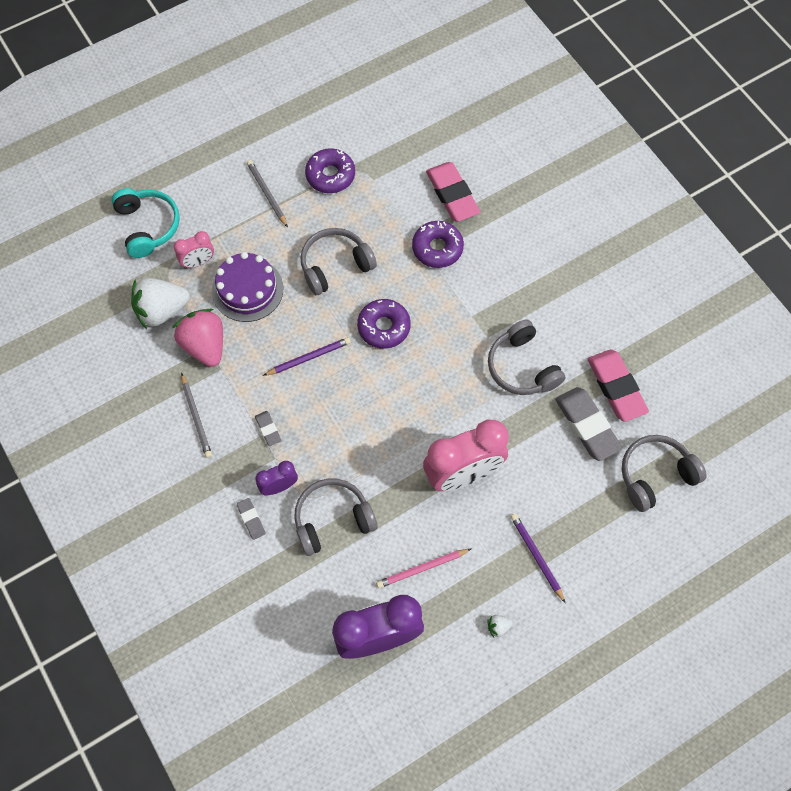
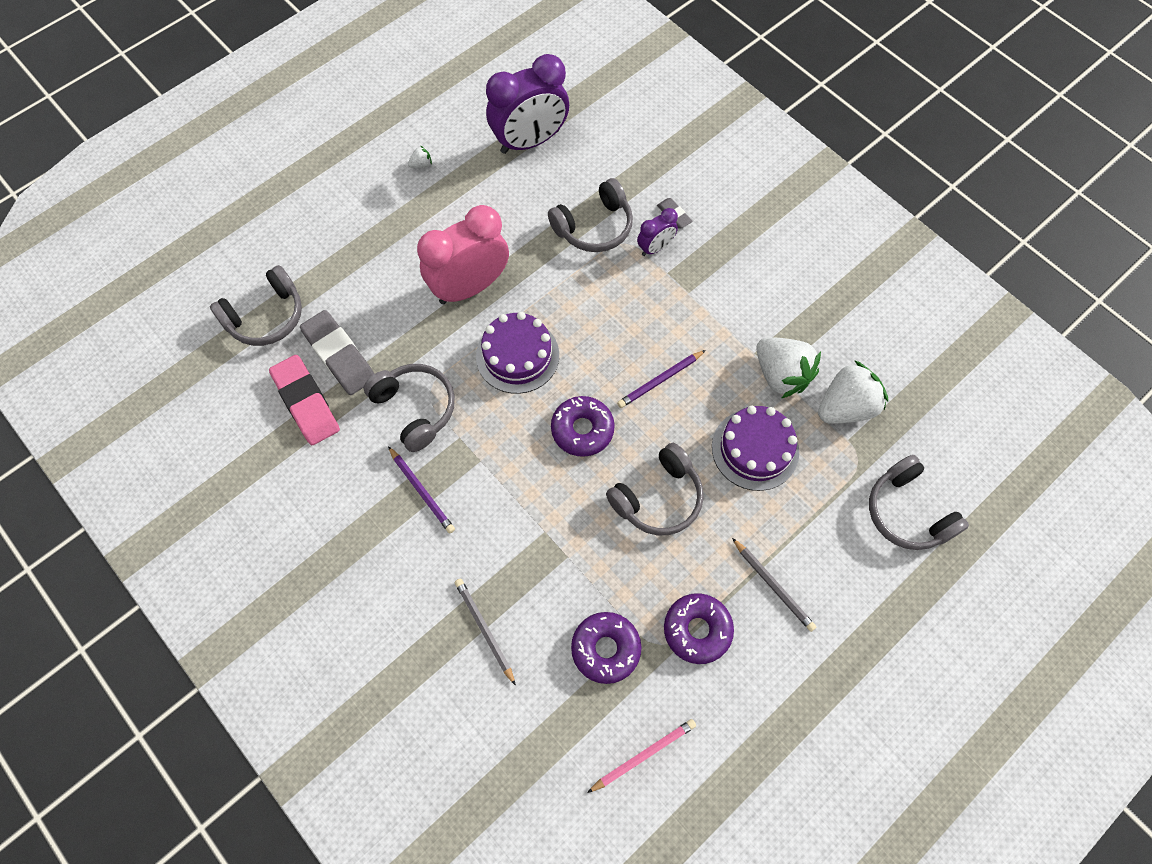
camera: 170 degrees right, 0 degrees up
turquoise headphones [111,188,180,258] -> grey headphones [869,455,969,550]
pink strawberry [173,309,223,367] -> white strawberry [756,337,821,398]
pink clock [174,231,214,268] -> none
grey pencil [181,373,212,458] -> grey pencil moved to [455,578,516,686]
grey eraser [255,411,281,446] -> none
pink pencil [376,549,471,588] -> pink pencil moved to [587,719,696,793]
purple donut [412,221,464,268] -> purple donut moved to [571,612,641,684]
pink eraser [426,162,480,222] -> none
purple pencil [510,513,565,603] -> purple pencil moved to [388,446,455,533]
none -> purple cake [476,312,559,394]

